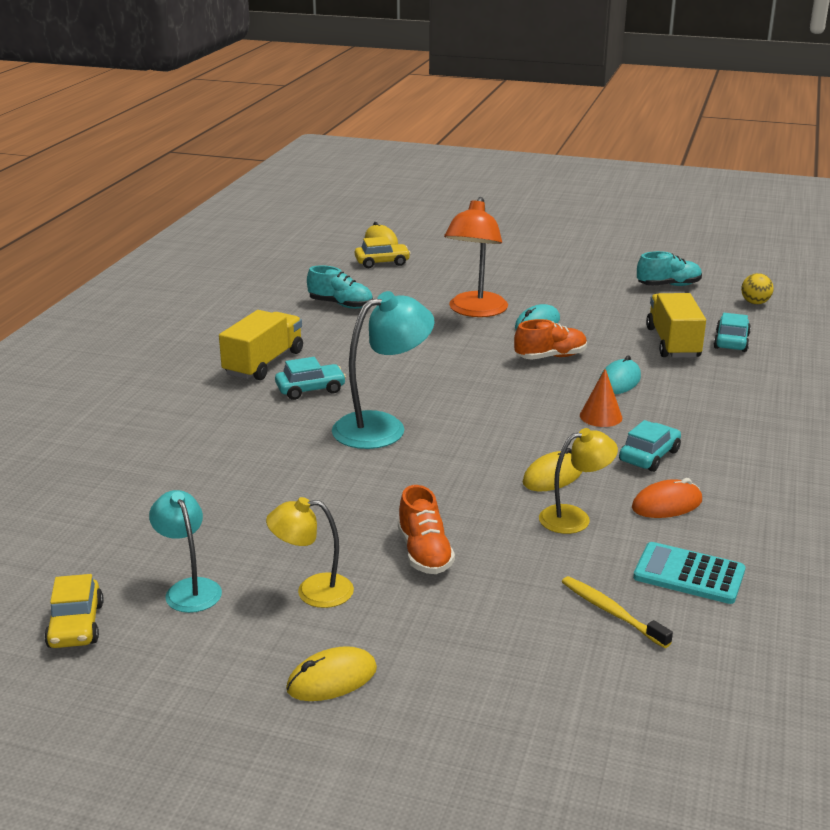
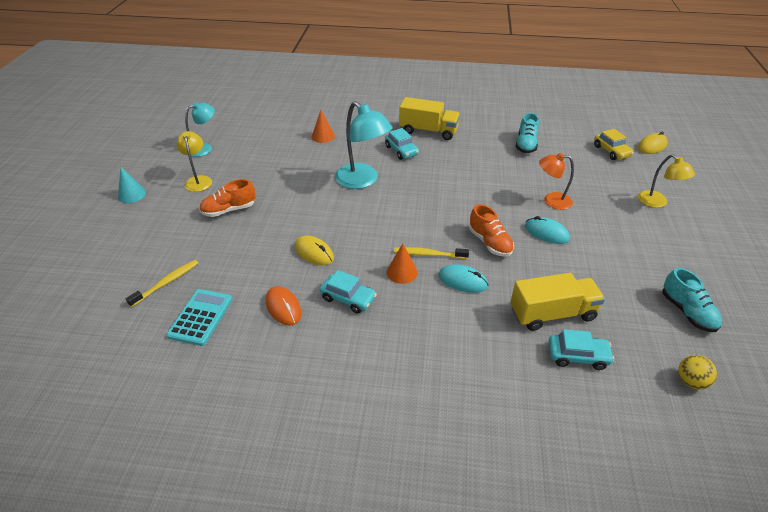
camera: 80 degrees right, 15 degrees up
yellow car [44,574,103,648] -> none
yellow mouse [286,646,377,701] -> turquoise cone [118,167,146,203]
orange lamp [444,197,508,317] -> orange lamp [539,153,574,210], size x0.62
yellow lamp [539,428,618,534] -> yellow lamp moved to [638,154,695,208]
none -> orange cone [312,110,335,143]
none -> yellow toothbrush [394,247,469,259]

